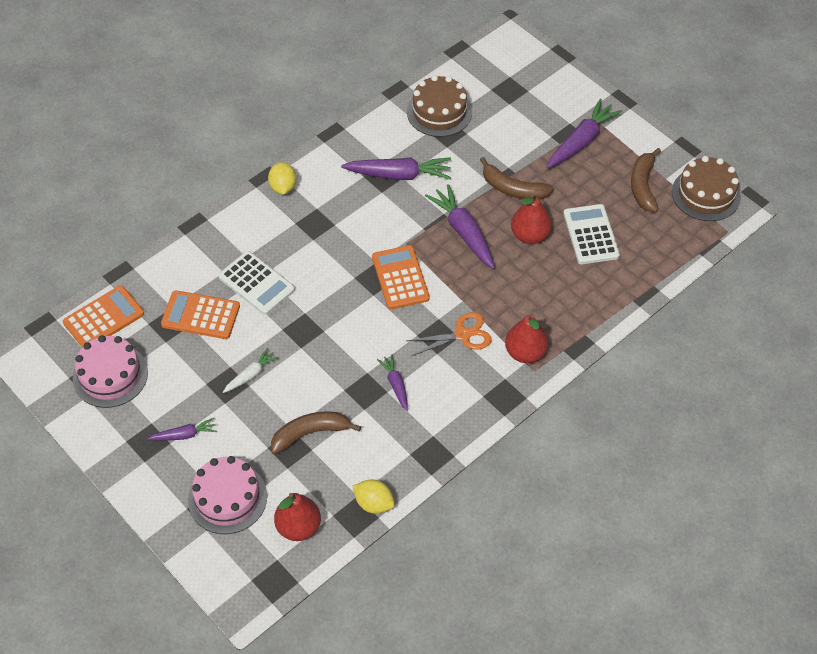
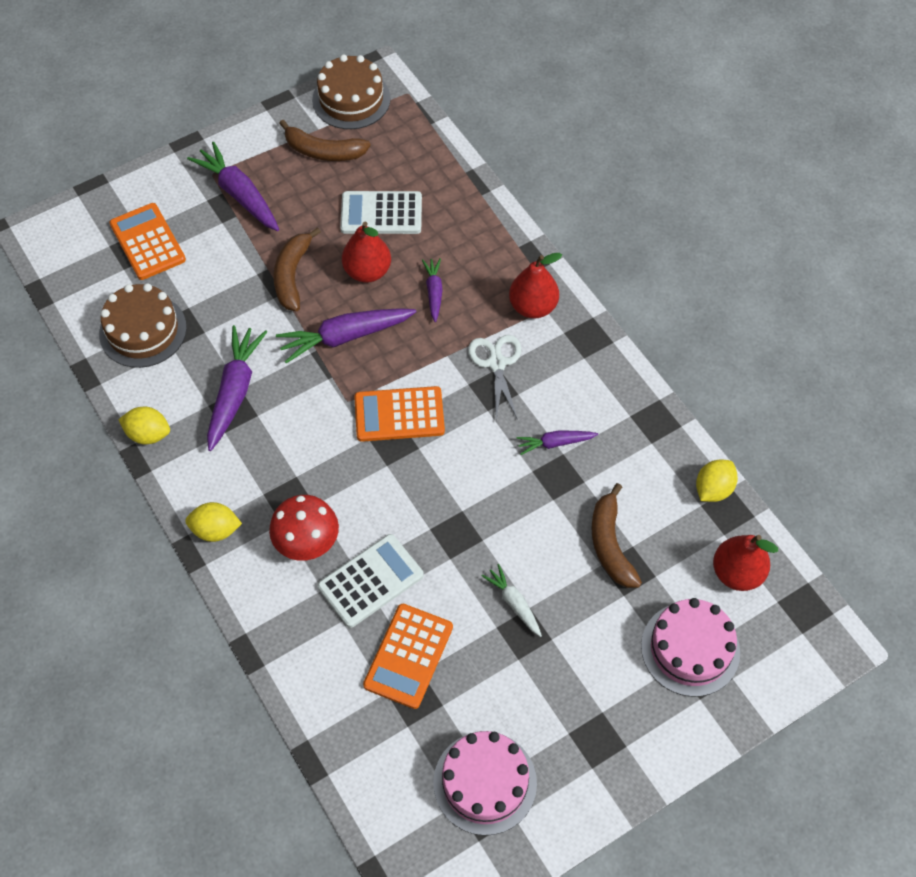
camera: 80 degrees left, 5 degrees up
orange calculator [63,285,144,347] -> orange calculator moved to [109,203,186,280]
purple carrot [148,418,217,441] -> purple carrot moved to [422,258,443,322]
orange scissors [406,312,492,356] -> white scissors [468,335,521,421]
brown banana [480,157,554,200] -> brown banana turned 150 degrees clockwise [273,227,321,311]
none -> yellow lemon [118,407,170,444]
none -> red mushroom [269,495,339,561]

